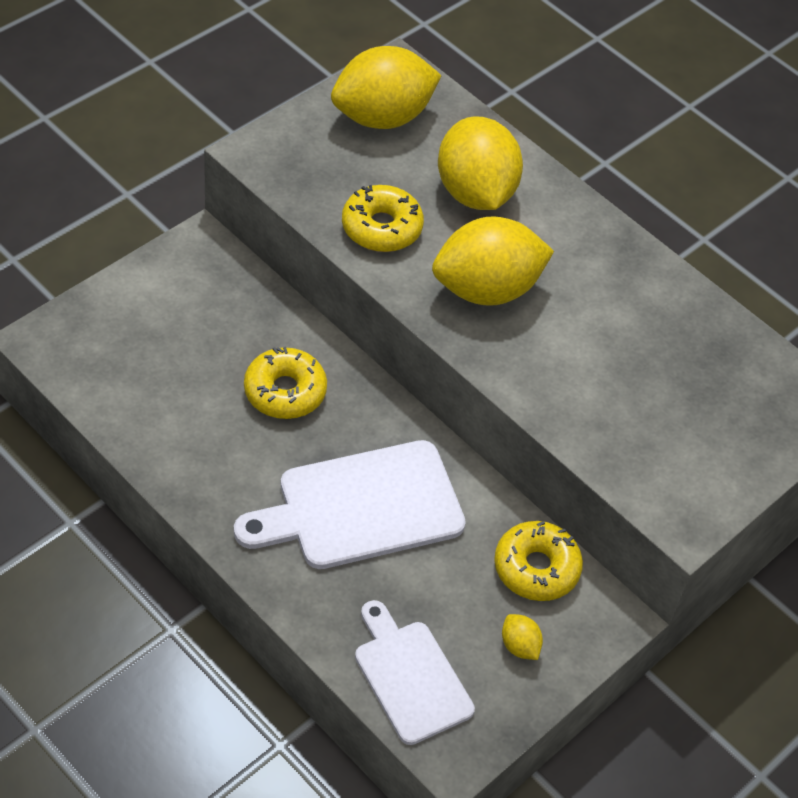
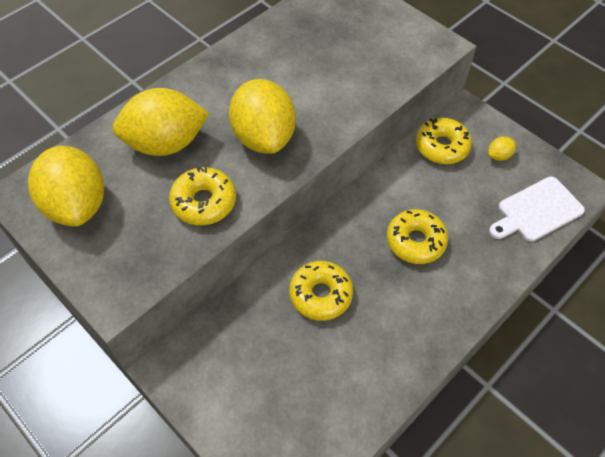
camera: 85 degrees left, 5 degrees up
white cutting board [234,440,466,569] -> yellow donut [387,209,448,264]

